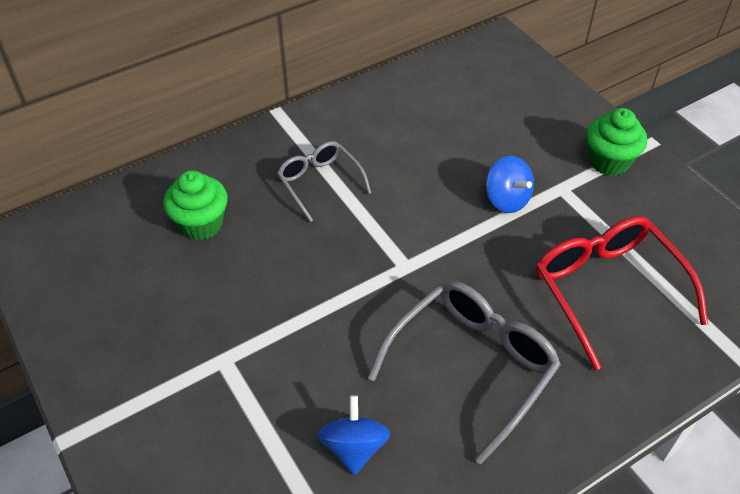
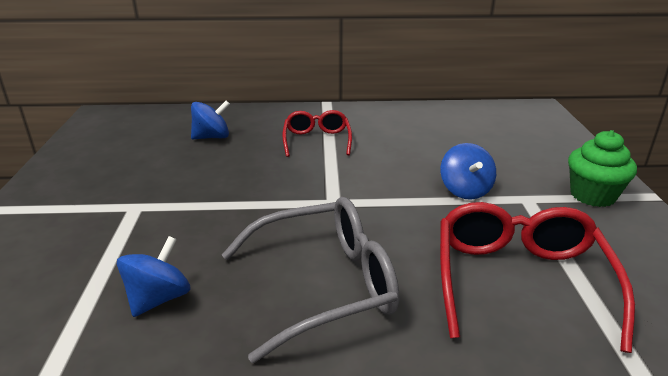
camera: 30 degrees right, 20 degrees down
green cupcake [163,170,228,240] -> blue spinning top [191,100,230,139]
grey glasses [277,141,371,222] -> red glasses [282,110,352,157]

